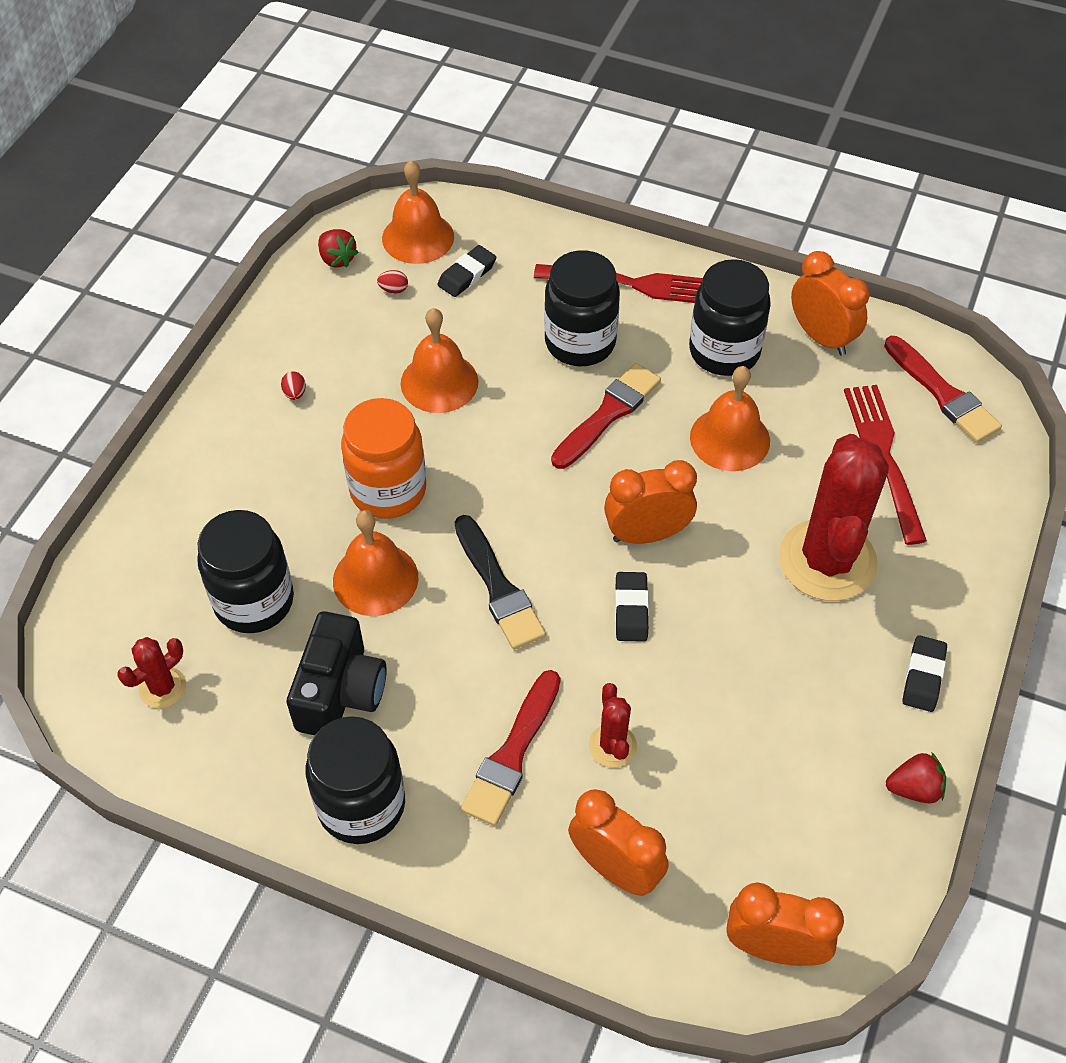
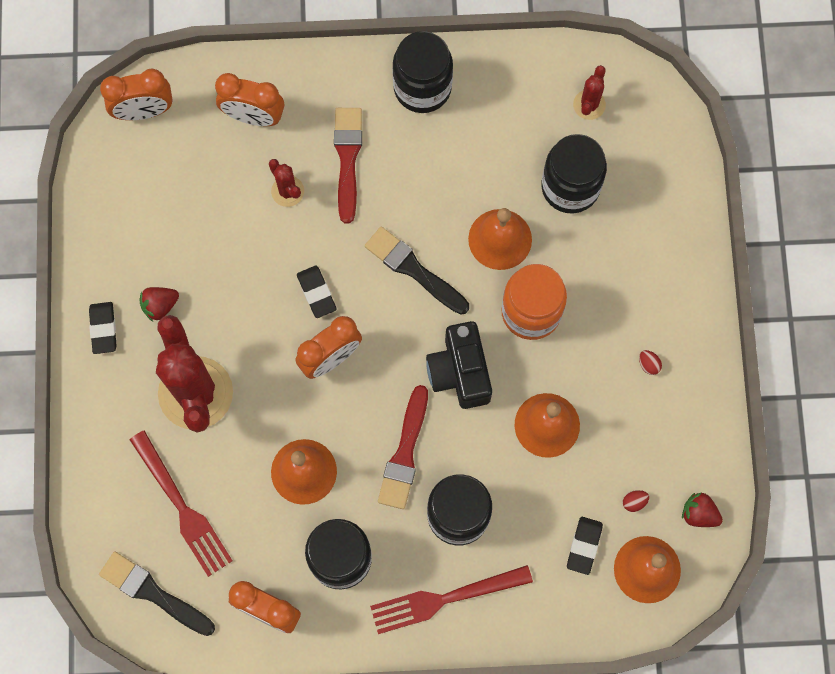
camera: 155 degrees right, 20 degrees up
black camera [287,611,387,735] -> black camera moved to [426,321,492,409]
red brush [884,336,1002,443] -> black brush [99,551,215,636]
red strawberry [886,752,946,804] -> red strawberry moved to [139,287,179,322]

